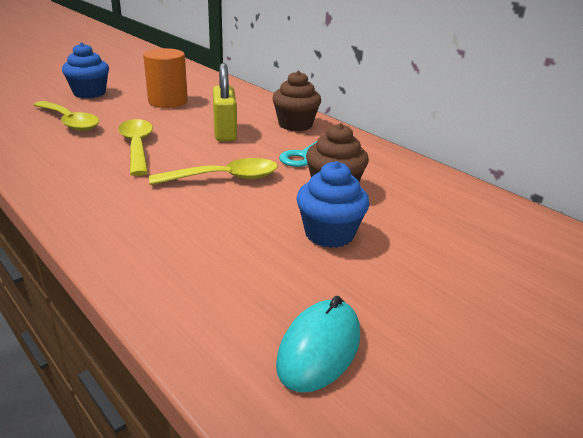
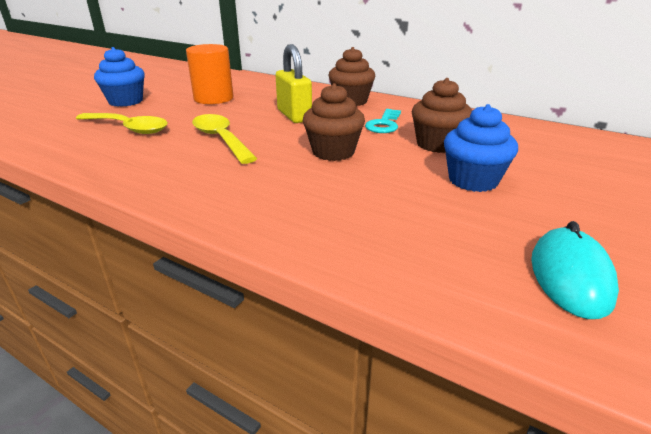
camera: 15 degrees left, 0 degrees up
yellow spoon [149,158,278,185] -> brown cupcake [303,83,365,161]

